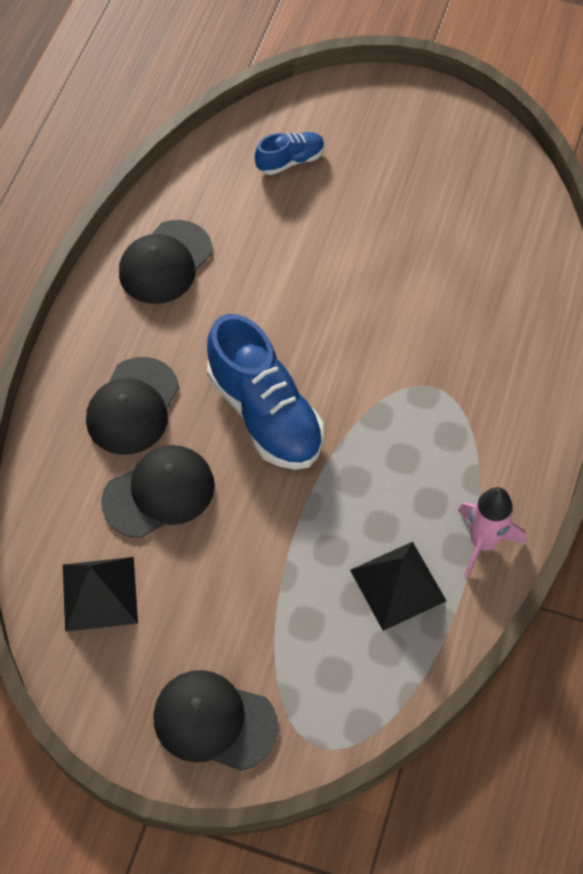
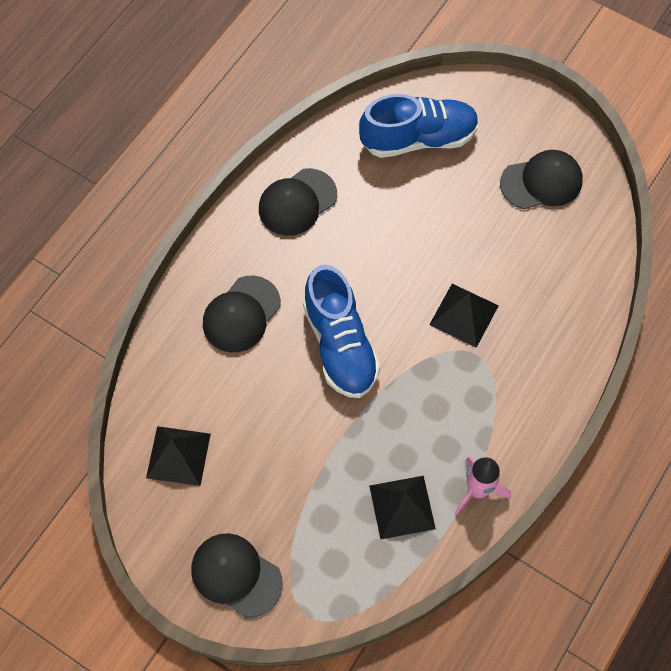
camera: 15 degrees right, 5 degrees up
black cap [101,445,215,538] -> black cap moved to [500,150,583,209]
blue shoe [255,132,325,175] -> blue shoe [359,94,479,158], size x1.97
none -> black pyramid [429,284,499,348]

